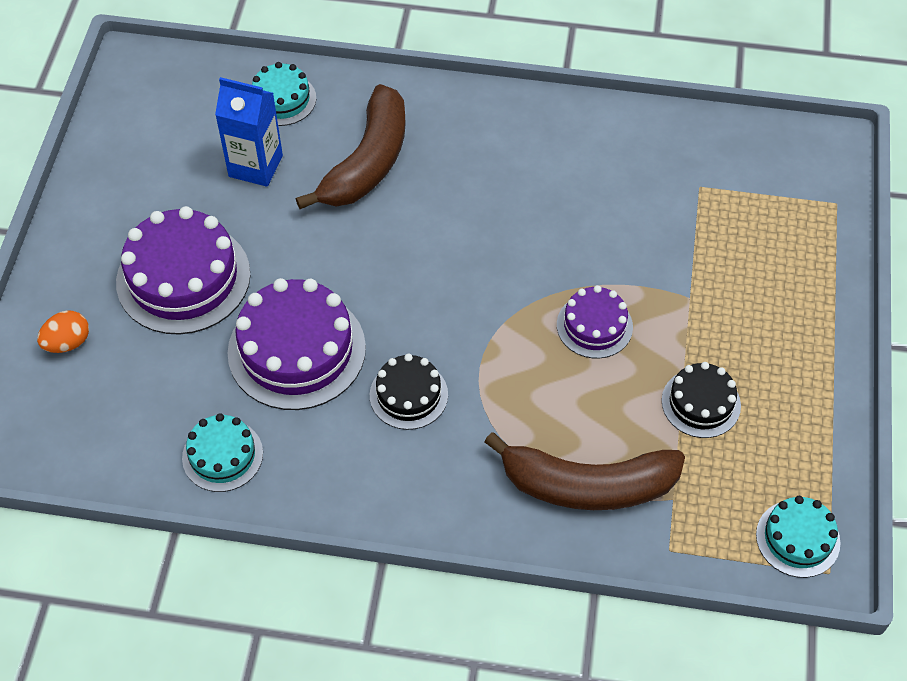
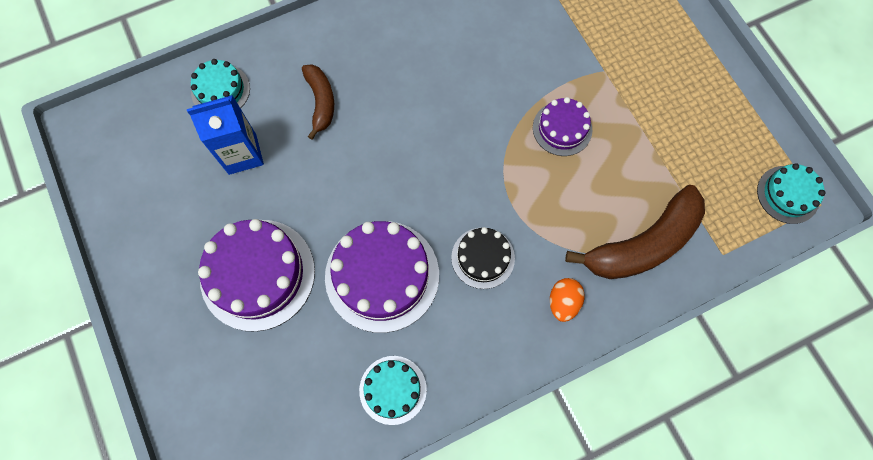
camera: 35 degrees left, 15 degrees up
orange egg [37,311,89,353] -> orange egg moved to [550,278,584,322]
brown banana [296,84,406,209] -> brown banana [302,64,334,139], size x0.57
black cake [662,362,741,438] -> none

